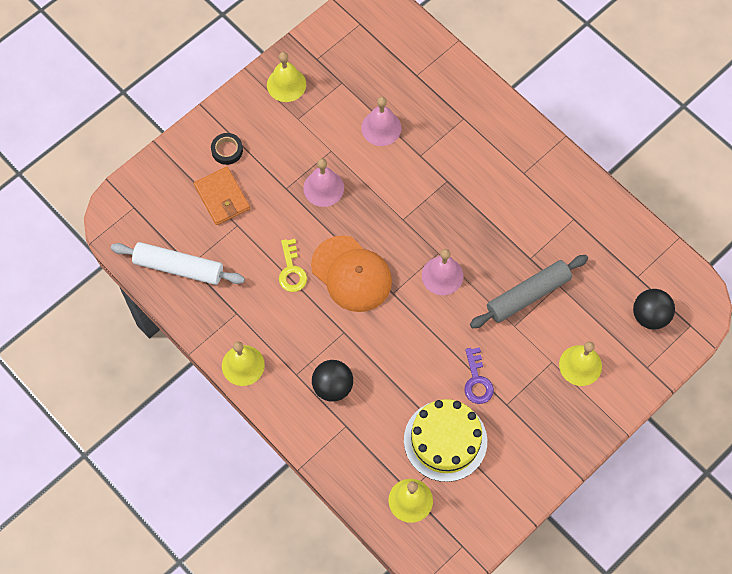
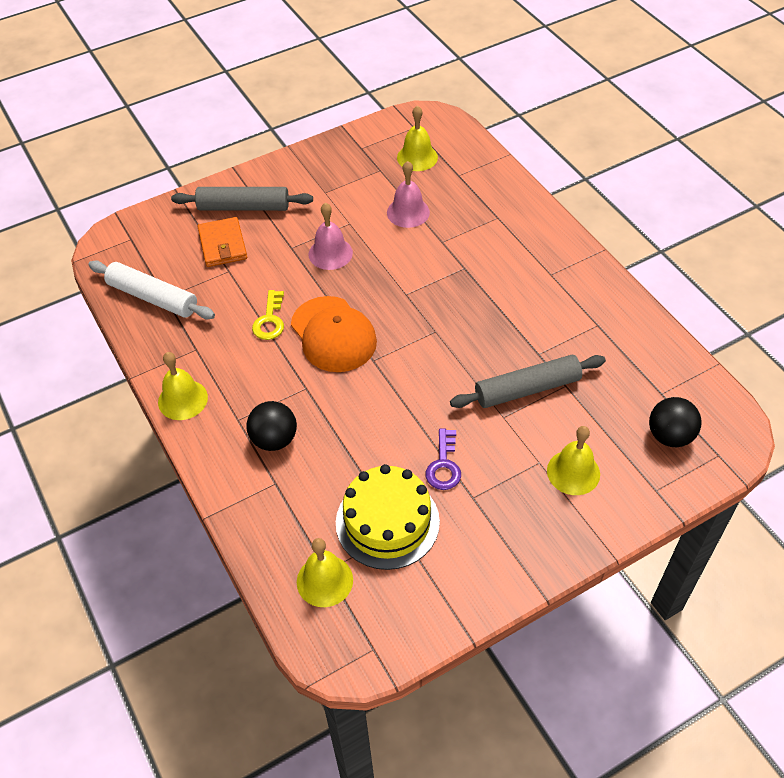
camera: 15 degrees right, 15 degrees down
black tape [211,133,243,165] -> grey rolling pin [171,187,313,211]
yellow bell [267,52,306,102] -> yellow bell moved to [397,106,438,171]
pink bell [422,249,463,295] -> none

